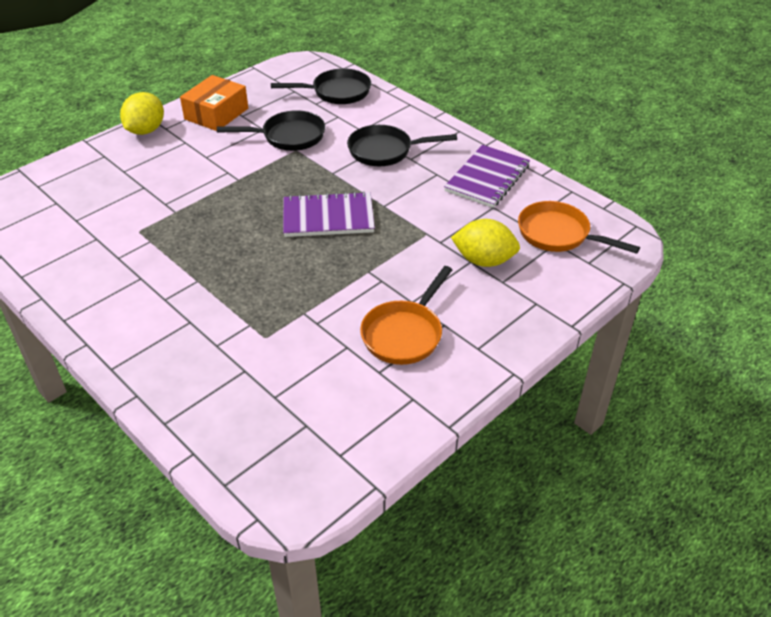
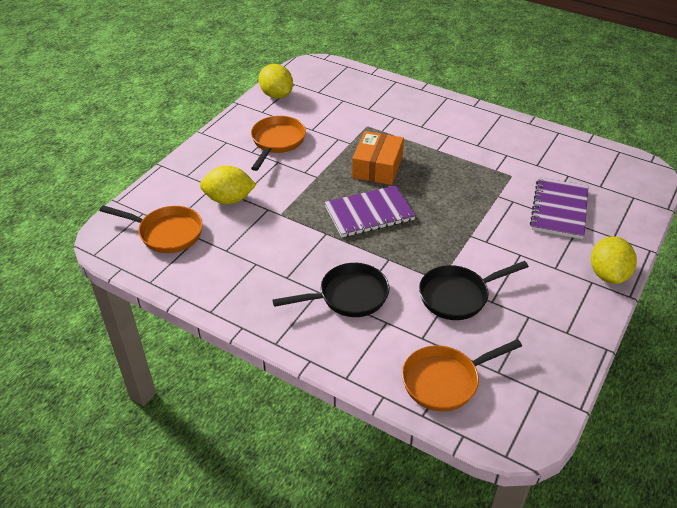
camera: 165 degrees right, 0 degrees up
orange box [180,75,248,131] -> orange box moved to [352,131,404,185]
black pan [271,68,371,104] -> orange pan [402,339,522,411]
purple notebook [444,145,530,208] -> purple notebook moved to [530,177,589,239]
none -> yellow lemon [259,64,293,99]

